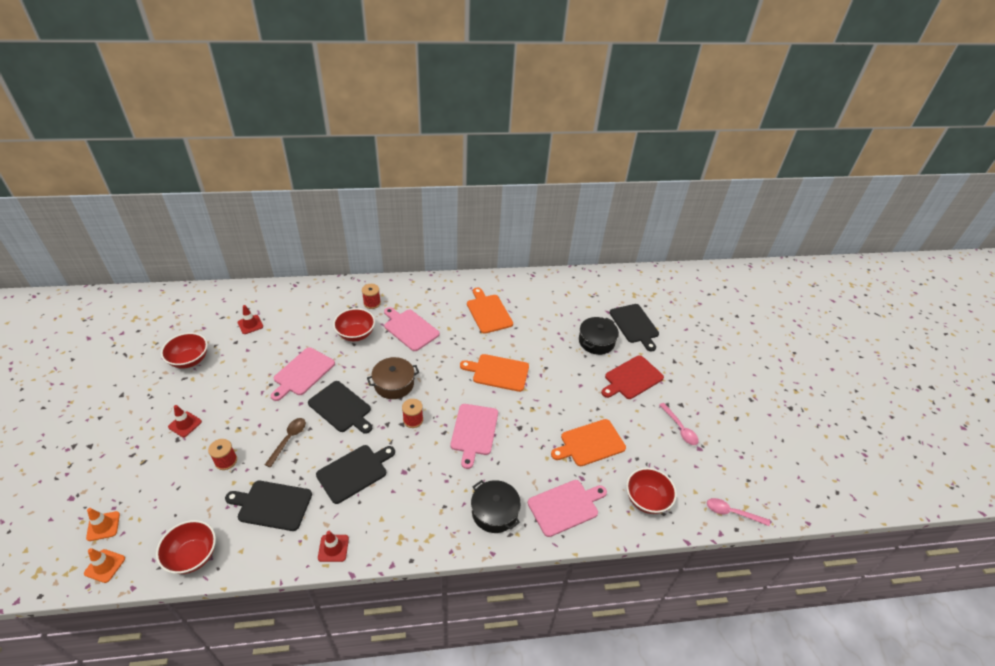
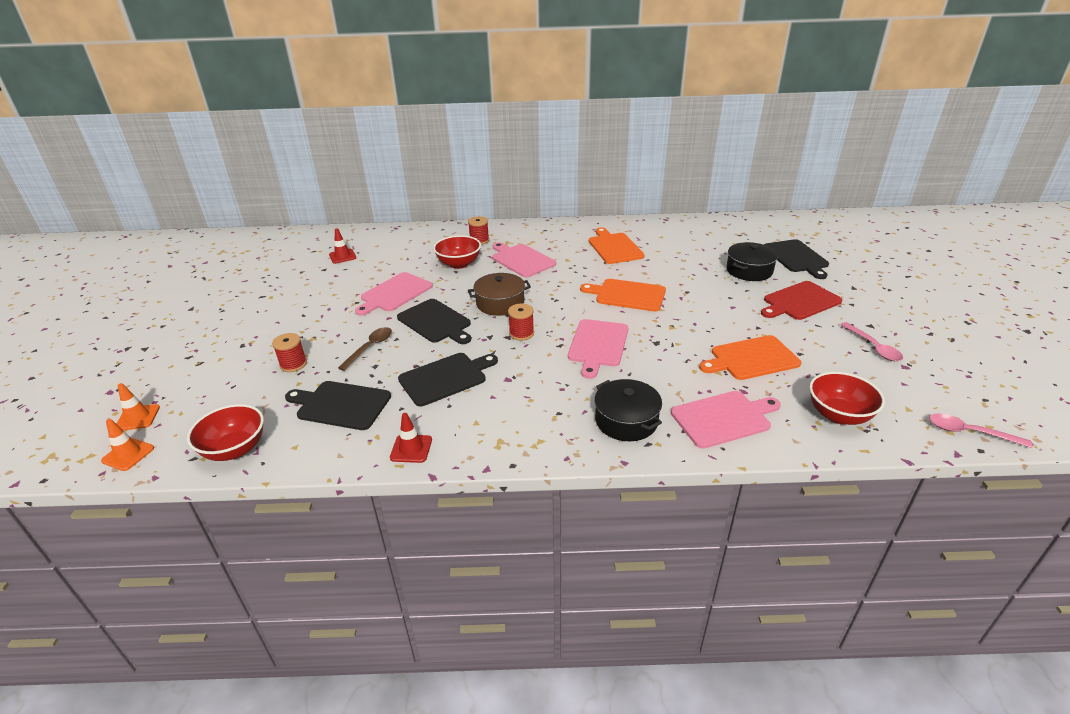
camera: 10 degrees right, 10 degrees down
red bowl [161,333,208,369] -> none
red traffic cone [168,405,202,437] -> none

